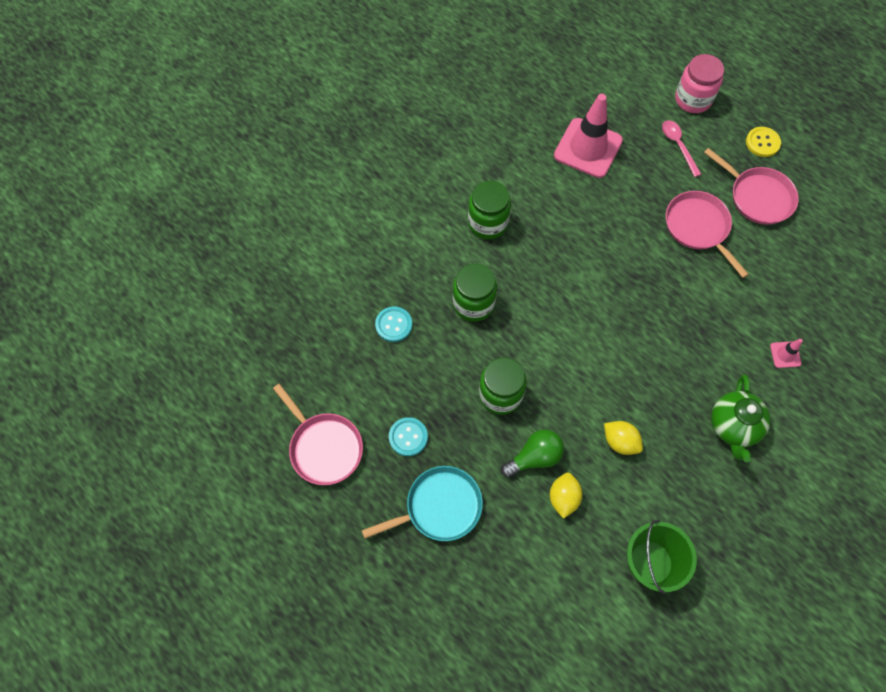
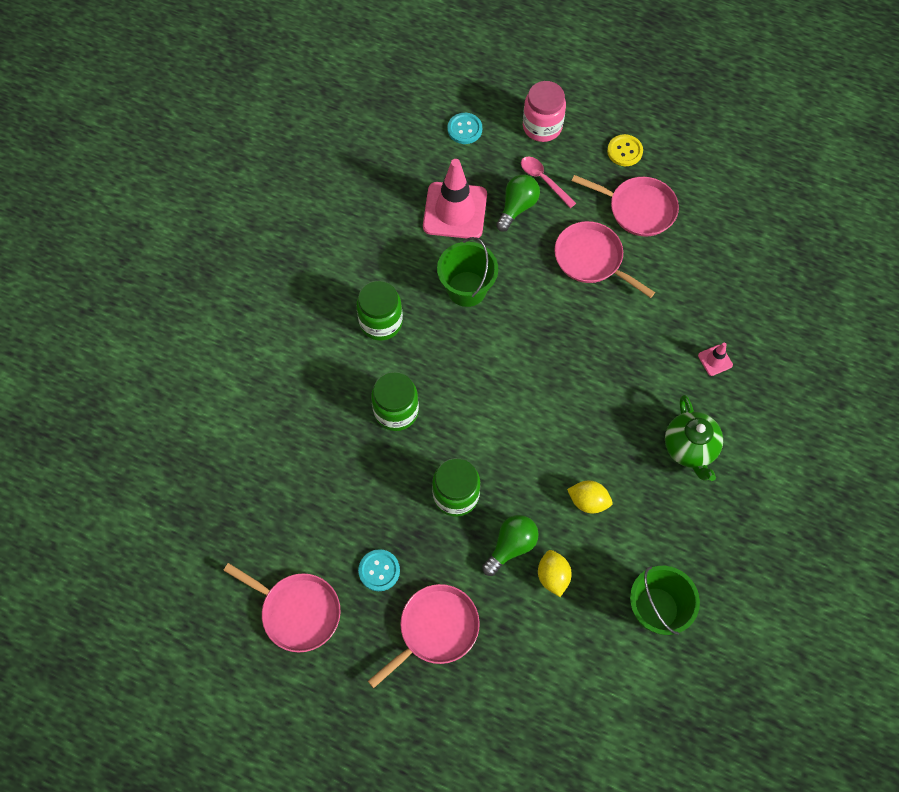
camera: 20 degrees left, 0 degrees up
turquoise pan [362,466,483,541] -> pink pan [368,584,480,688]
turquoise button [375,306,412,342] -> turquoise button moved to [448,113,482,144]
none -> green bucket [437,237,498,307]
none -> green light bulb [496,174,540,232]

